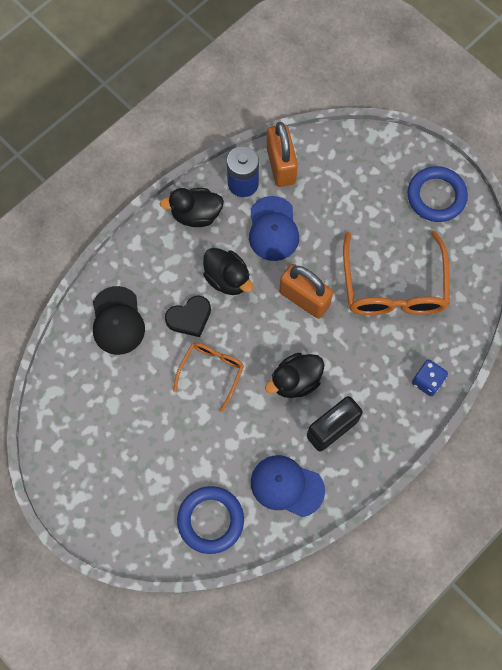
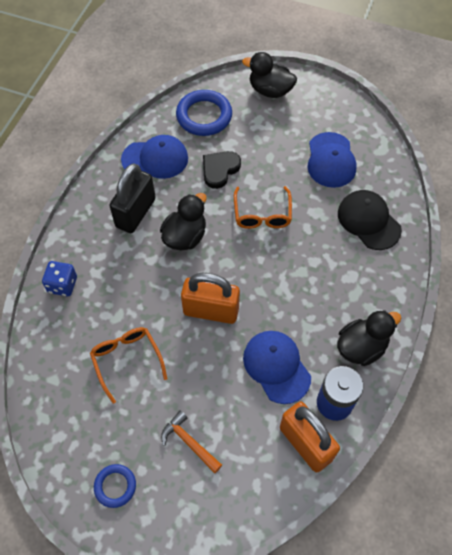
camera: 155 degrees right, 10 degrees down
black heart [165,296,211,337] -> black heart moved to [203,151,241,189]
black duck [203,248,253,295] -> black duck moved to [242,52,297,98]
orange glasses [343,231,450,315] -> orange glasses [90,327,167,404], size x0.56
blue ring [407,166,468,222] -> blue ring [94,464,136,508], size x0.57
none -> orange hammer [161,410,222,473]
none -> blue cap [307,132,357,188]

